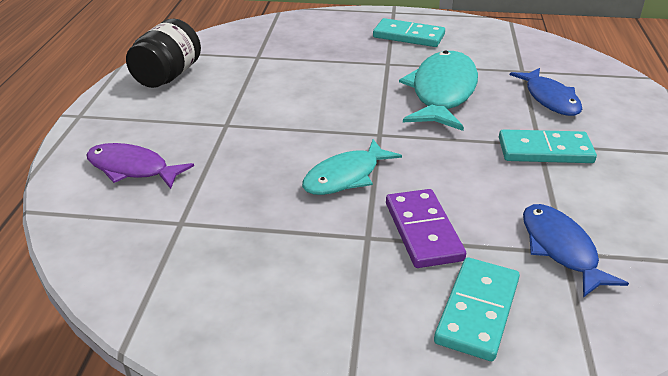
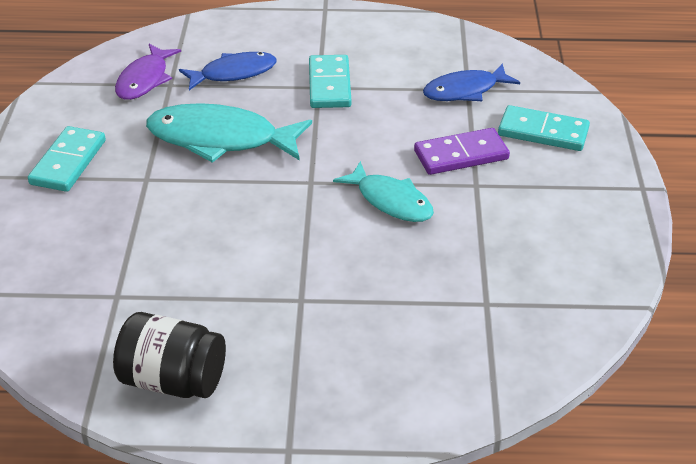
camera: 95 degrees left, 5 degrees up
purple fish [86,143,194,189] -> purple fish moved to [115,44,181,100]

